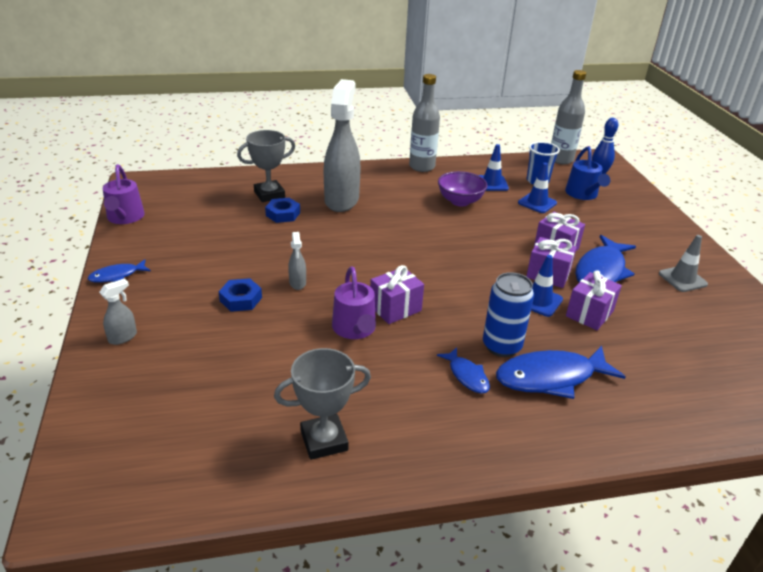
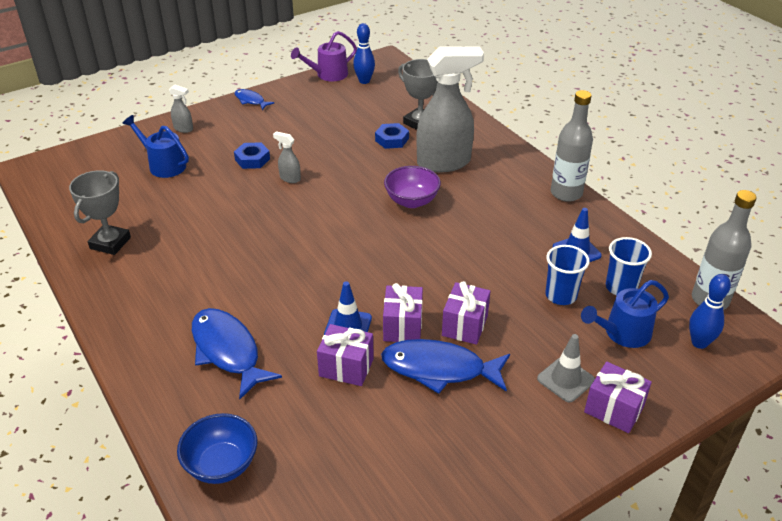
camera: 70 degrees right, 5 degrees up
grey trophy [274,348,371,460] -> grey trophy turned 60 degrees clockwise [69,170,131,255]
grey spray bottle [288,232,306,290] -> grey spray bottle turned 60 degrees clockwise [273,131,301,183]
purple watering can [332,266,376,339] -> none
purple gift [370,265,424,324] -> purple gift moved to [584,361,652,433]
blue fish [437,347,490,394] -> none
purple bowl [438,171,488,206] -> purple bowl moved to [384,166,441,208]
blue can [483,272,534,357] -> none
blue traffic cone [518,163,557,213] -> blue cup [545,245,590,305]
grey traffic cone [659,235,708,292] -> grey traffic cone moved to [537,334,595,403]
none -> blue watering can [122,115,189,178]
none -> blue bowl [177,413,257,484]
none -> blue bowling pin [353,23,375,84]

